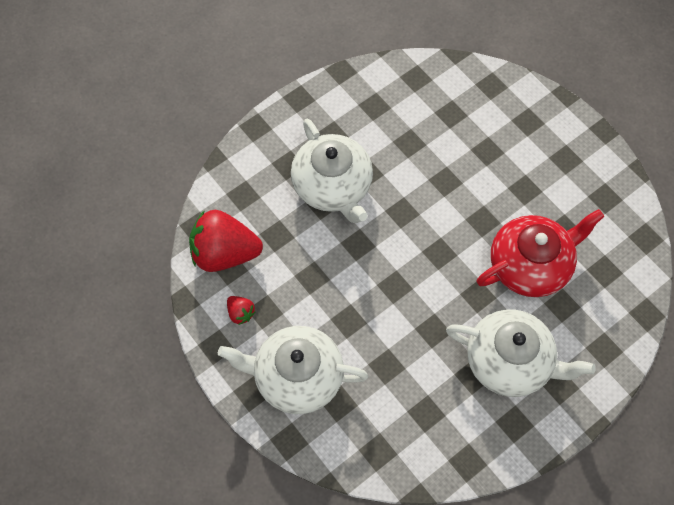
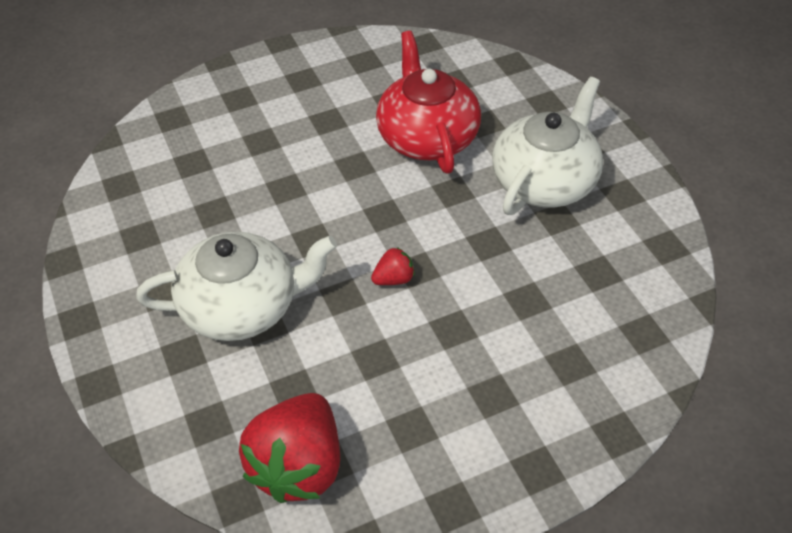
camera: 75 degrees left, 15 degrees down
white teapot [218,326,368,414] -> none
red strawberry [227,296,256,325] -> red strawberry moved to [371,247,415,285]

